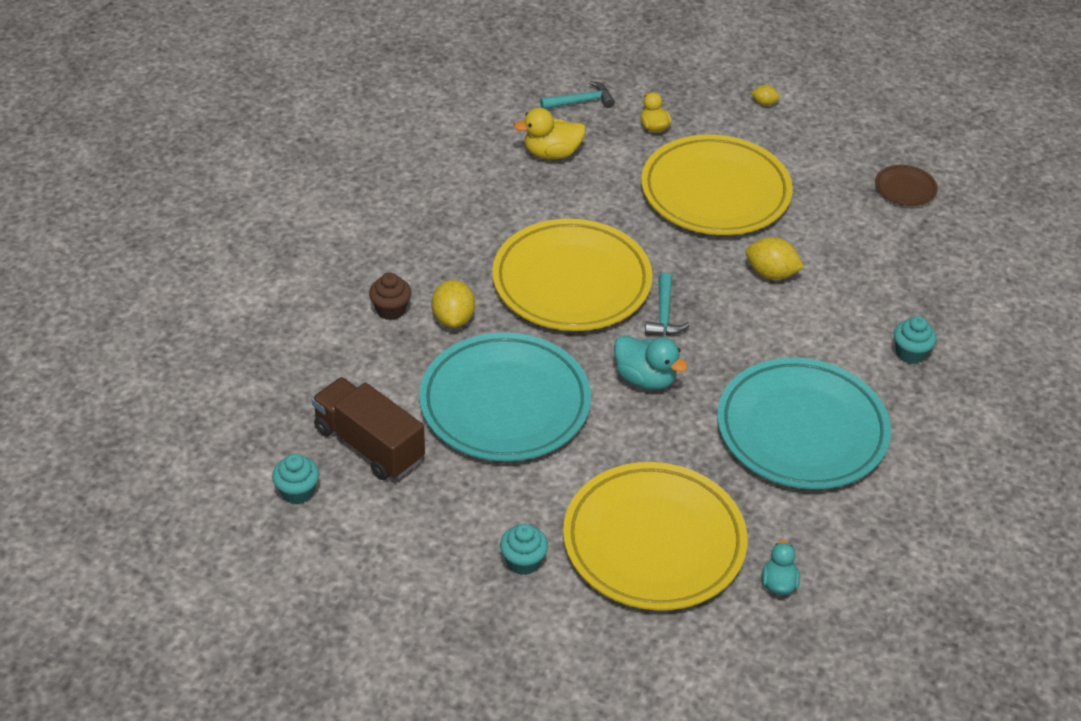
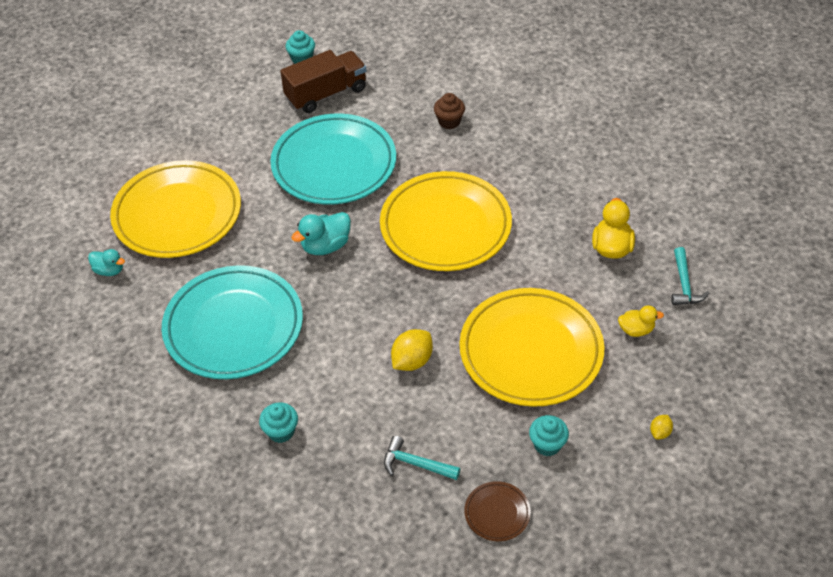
camera: 110 degrees right, 5 degrees up
yellow lemon [432,280,475,328] -> none
turquoise cupcake [500,524,548,575] -> turquoise cupcake moved to [529,415,569,456]
turquoise hammer [645,273,690,335] -> turquoise hammer moved to [384,436,461,480]

